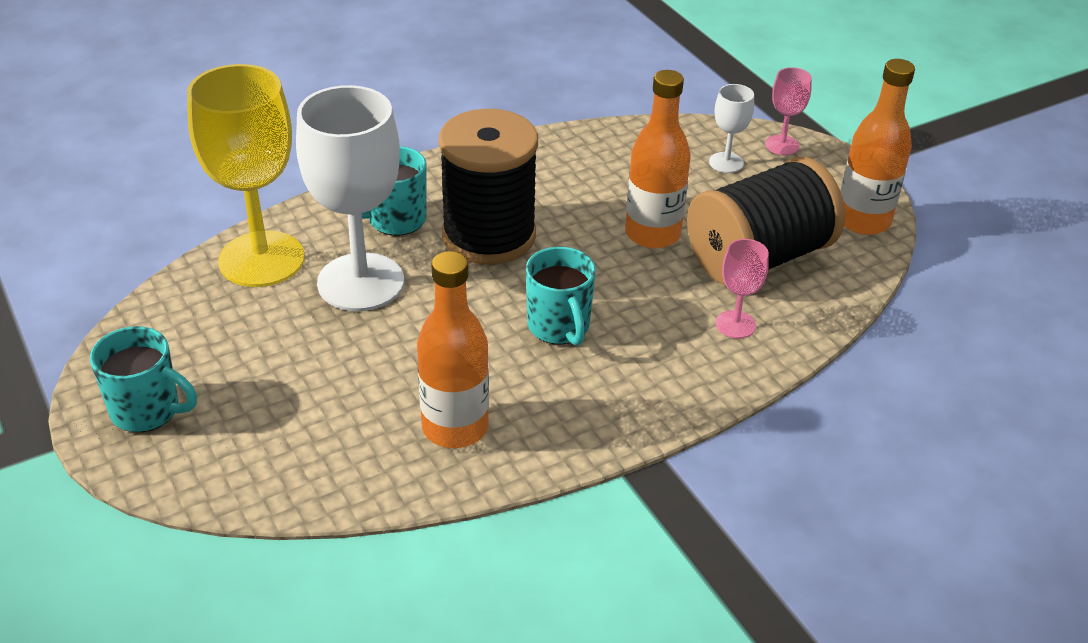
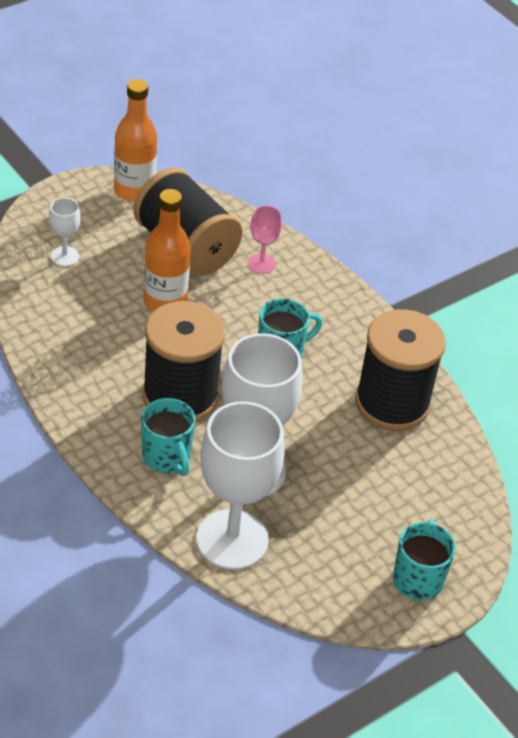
camera: 100 degrees left, 5 degrees up
yellow goblet [187,64,305,287] -> white goblet [196,401,285,570]
orange bottle [417,251,489,448] -> black spool [355,309,446,431]
pink goblet [765,67,812,155] -> none

